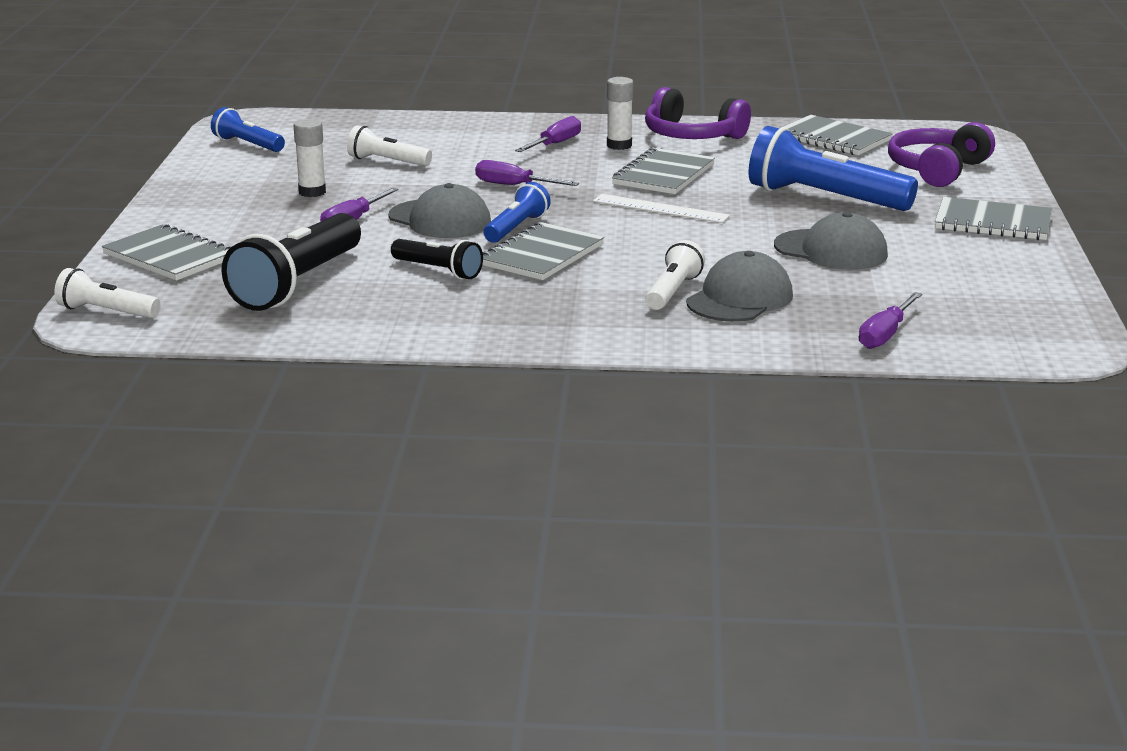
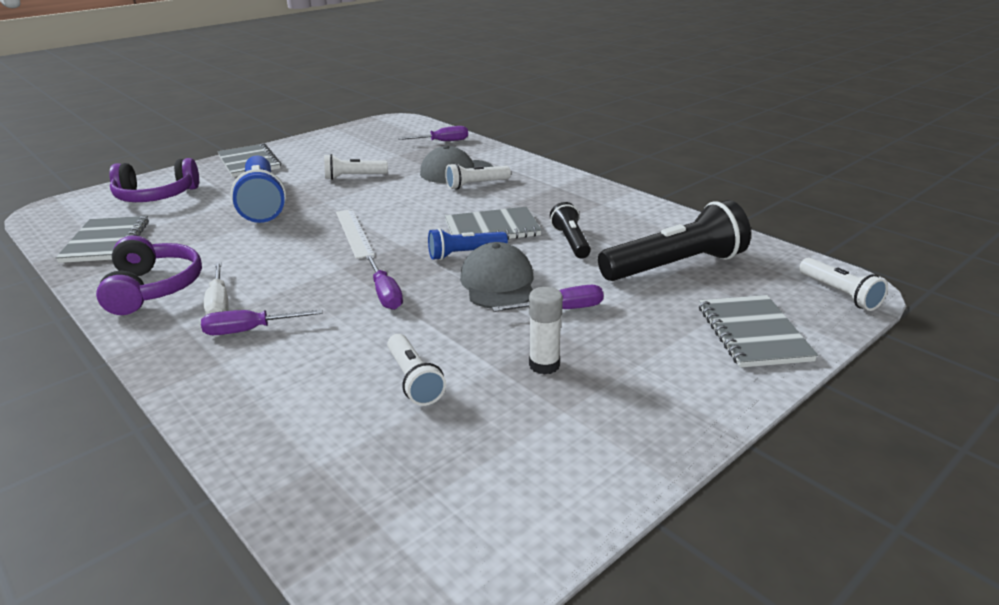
camera: 135 degrees left, 5 degrees up
blue flashlight [211,107,285,152] -> none
white glue stick [607,77,633,150] -> white screwdriver [204,262,229,315]
grey notebook [612,147,715,194] -> none
grey cap [774,212,888,270] -> white flashlight [324,154,388,180]

